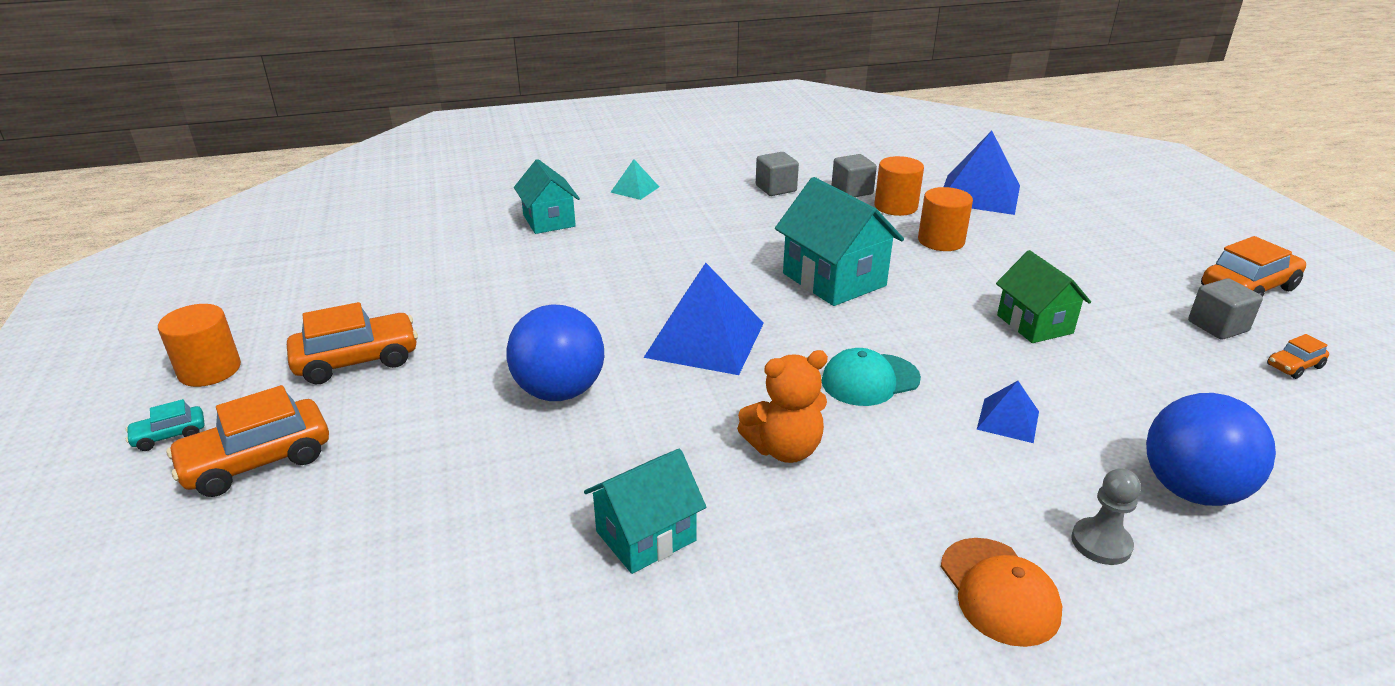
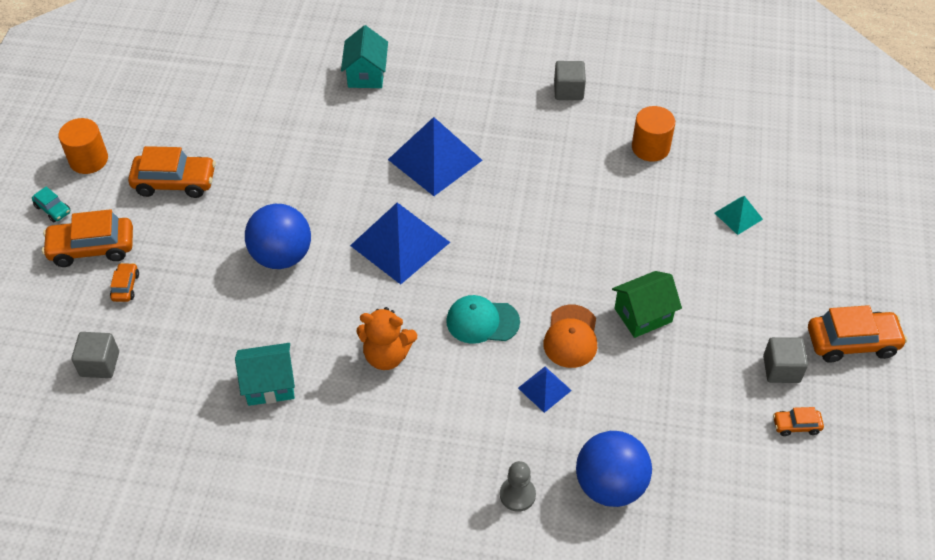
camera: 25 degrees right, 20 degrees up
turquoise car [126,399,204,451] -> turquoise car turned 135 degrees counterclockwise [32,187,71,222]
turquoise pyramid [611,159,659,200] -> turquoise pyramid moved to [715,196,763,235]
turquoise house [775,177,904,306] -> none
grey cube [832,154,877,197] -> grey cube moved to [71,332,119,378]
orange cylinder [918,187,973,251] -> none
orange cap [941,538,1062,647] -> orange cap moved to [543,305,597,368]
blue pyramid [944,131,1020,215] -> blue pyramid moved to [388,117,483,196]
green house [996,250,1091,343] -> green house turned 60 degrees clockwise [612,271,682,338]
none -> orange car [110,263,139,302]

